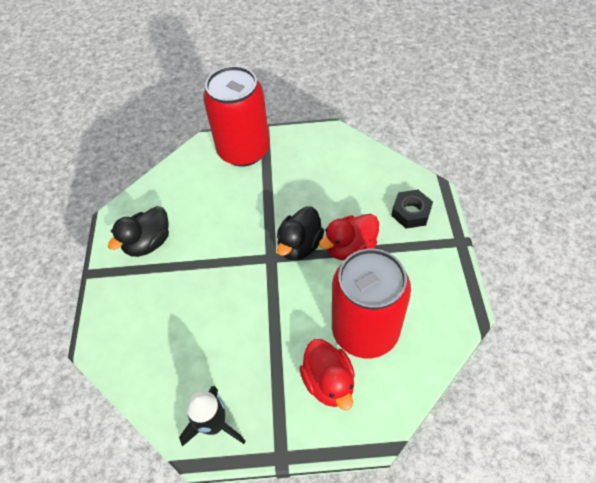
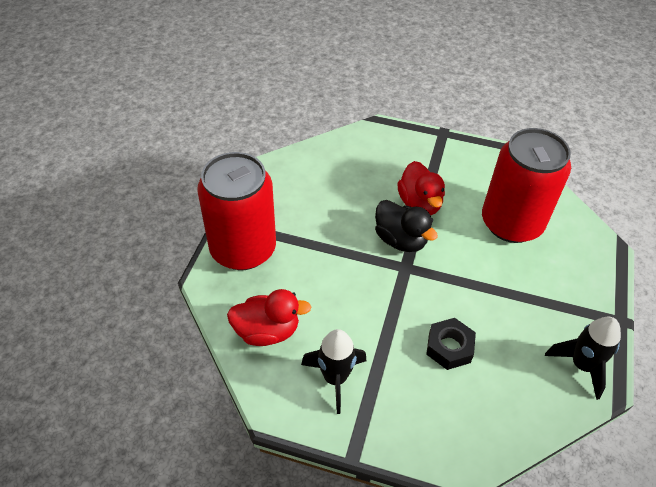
camera: 75 degrees left, 5 degrees down
black duck [108,206,169,257] -> black rocket [301,329,367,414]
red duck [299,339,355,410] -> red duck moved to [227,289,312,346]
black nut [391,190,433,229] -> black nut moved to [426,318,476,370]

